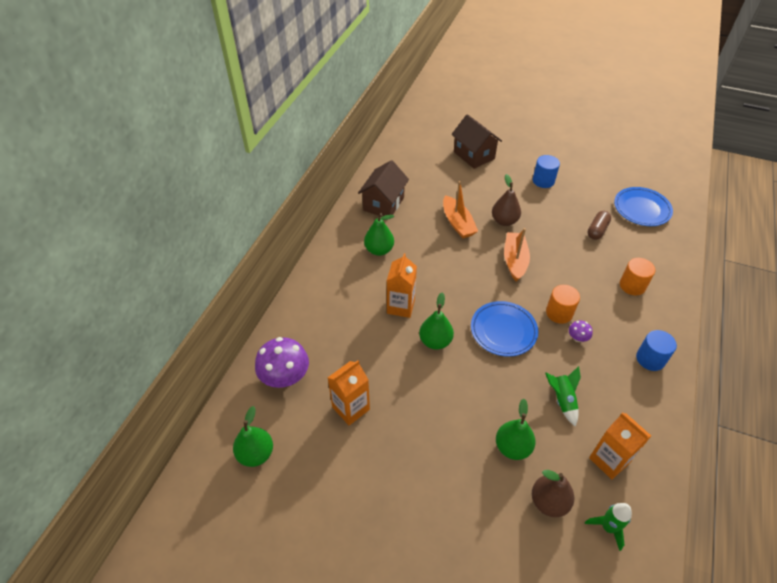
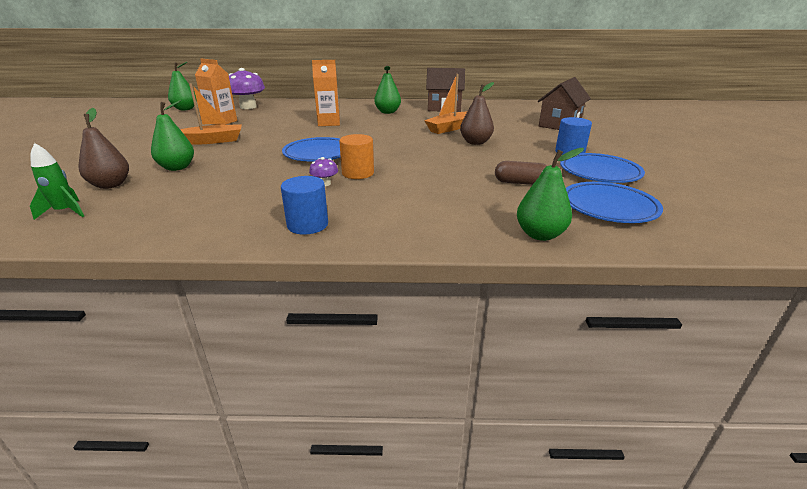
camera: 70 degrees right, 20 degrees down
green pear [419,293,454,350] -> green pear moved to [517,148,584,241]
orange boat [504,228,530,282] -> orange boat moved to [180,83,242,144]
green rocket [545,366,581,426] -> none
orange carton [589,412,651,480] -> none
orange cylinder [620,258,655,295] -> none
none -> blue plate [560,153,645,183]

